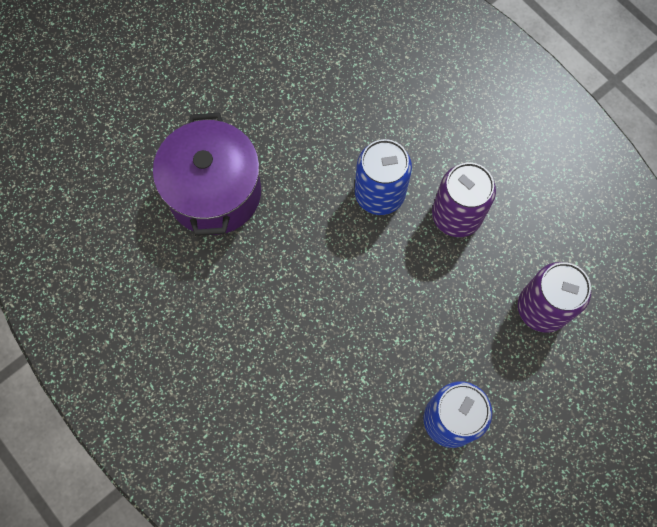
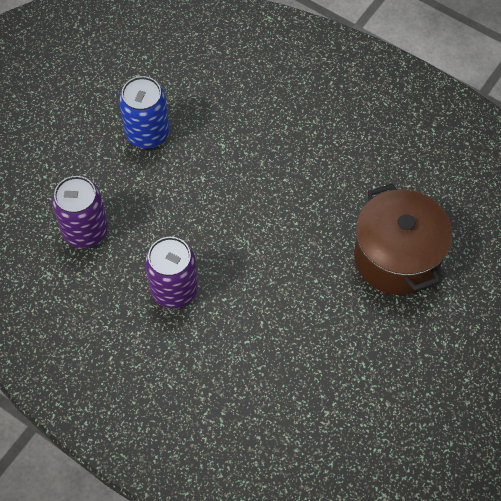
camera: 165 degrees right, 10 degrees down
purple pot [153,113,261,236] -> brown pot [354,184,452,295]
blue can [355,139,412,215] -> none

